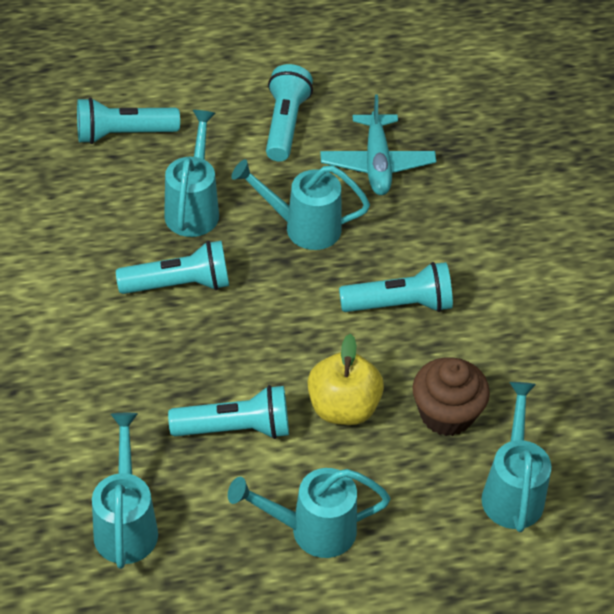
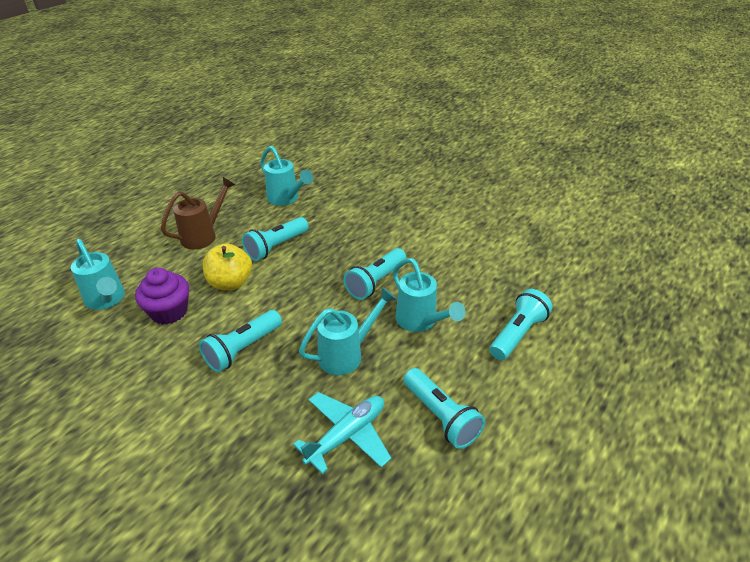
camera: 140 degrees right, 10 degrees down
turquoise watering can [228,468,391,558] -> brown watering can [161,177,236,249]
turquoise plane [320,95,436,195] -> turquoise plane turned 90 degrees clockwise [293,392,391,474]
brown cupcake [412,357,490,436] -> purple cupcake [135,268,189,325]

